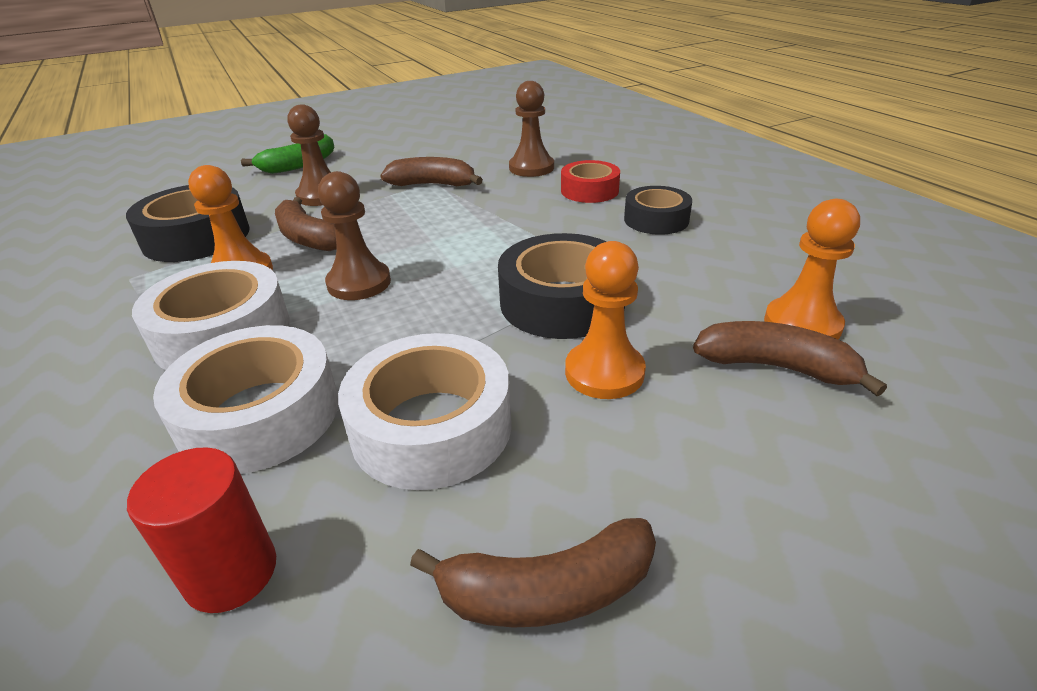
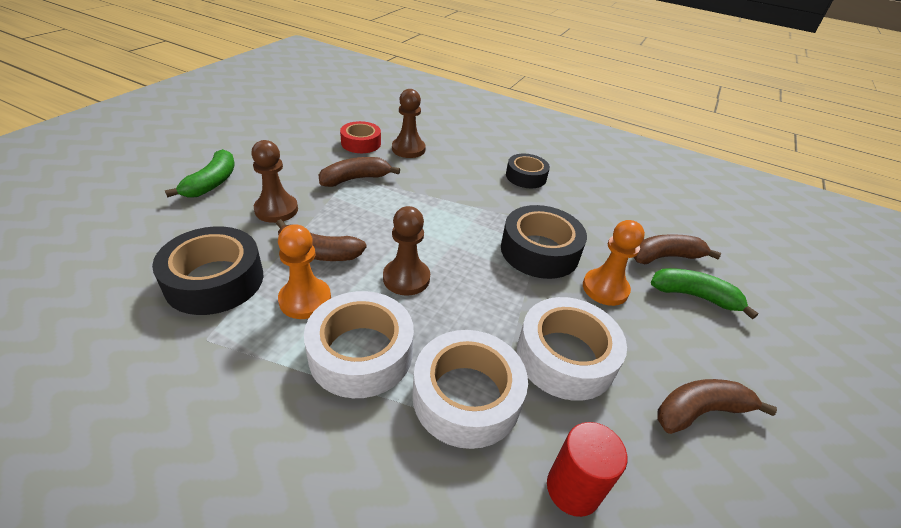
camera: 40 degrees left, 5 degrees up
brown banana [410,518,656,628] -> brown banana turned 150 degrees counterclockwise [657,379,777,434]
red tape [561,160,620,203] -> red tape moved to [340,121,381,153]
orange pawn [764,199,860,340] -> none
none -> green banana [651,268,758,319]

